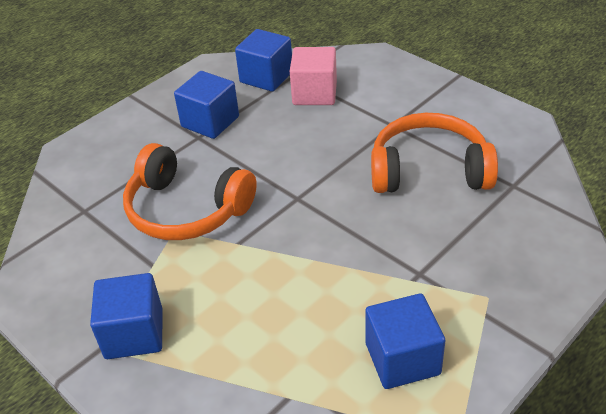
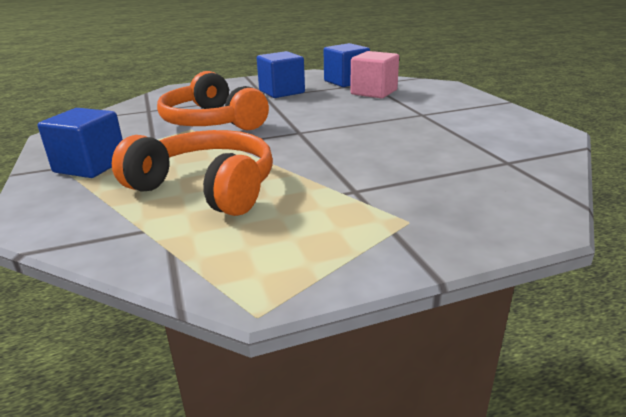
camera: 25 degrees right, 15 degrees down
blue cube [365,294,446,389] -> none
orange headphones [371,113,498,193] -> orange headphones moved to [112,130,273,216]

